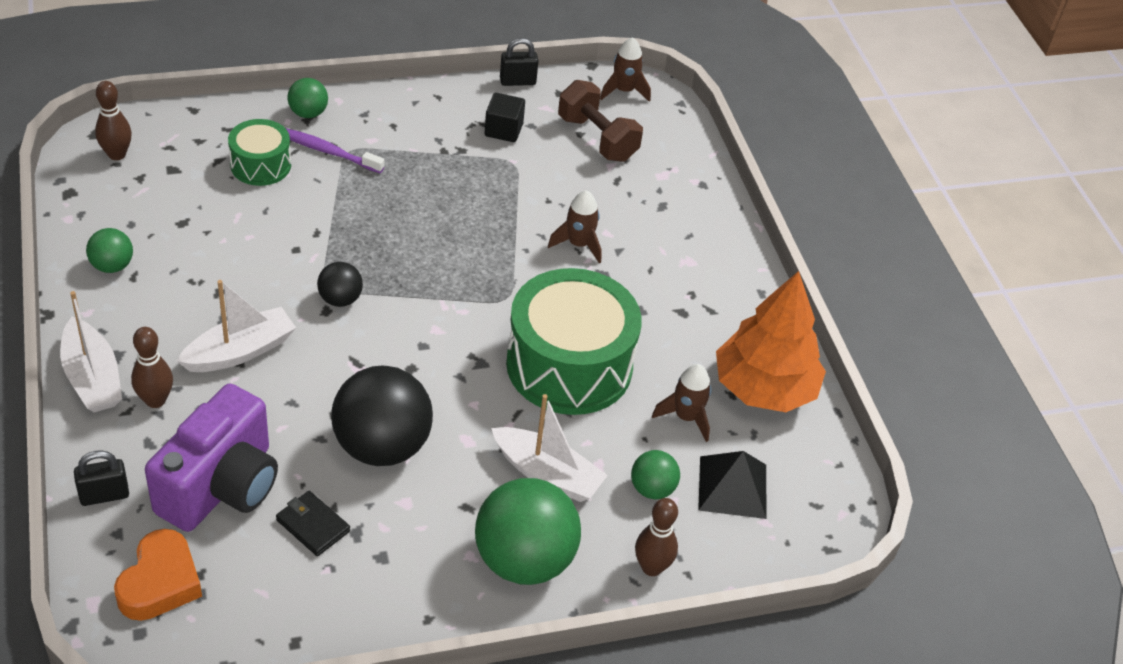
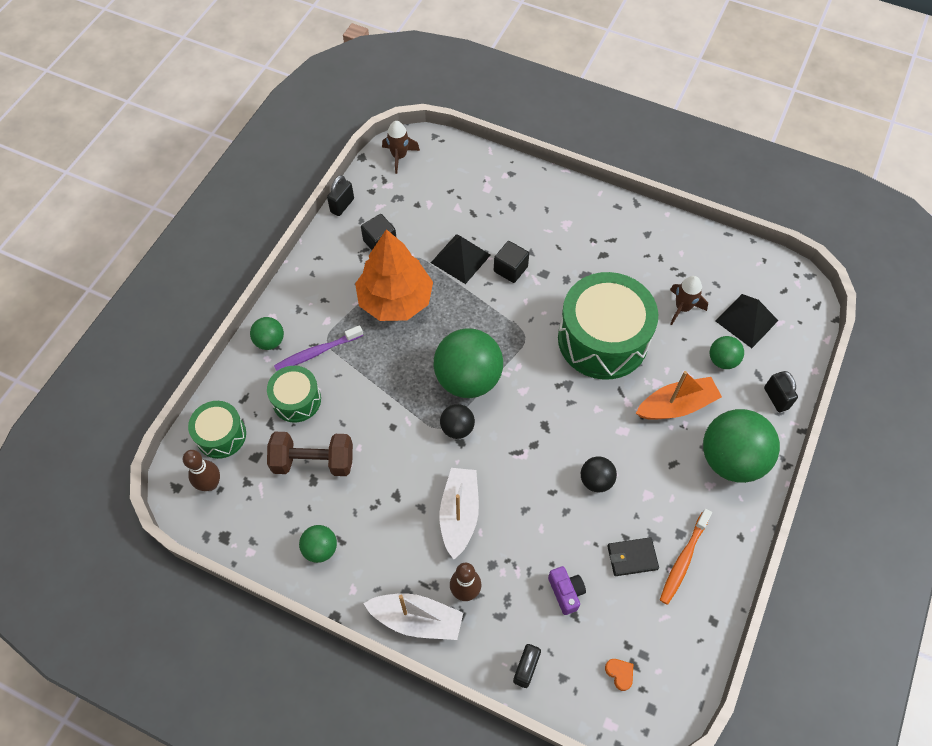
camera: 45 degrees left, 15 degrees up
orange heart [114,529,202,621] -> orange heart [605,659,633,691], size x0.46
purple camera [145,384,278,532] -> purple camera [548,566,586,615], size x0.43
black ball [331,366,433,466] -> black ball [581,456,617,492], size x0.49
white boat [491,394,608,502] -> orange boat [636,371,722,420]
brown rocket [548,190,602,264] -> black cube [494,241,529,283]
brown dumbbell [558,80,643,162] -> brown dumbbell moved to [267,432,353,476]
brown bowling pin [635,498,678,576] -> black padlock [764,371,798,412]
orange tree [716,271,826,412] -> orange tree moved to [355,229,433,321]
none -> green drum [188,401,246,459]
none -> black pyramid [431,234,491,284]
none -> green ball [434,328,503,398]
none -> orange toothbrush [660,509,712,605]

